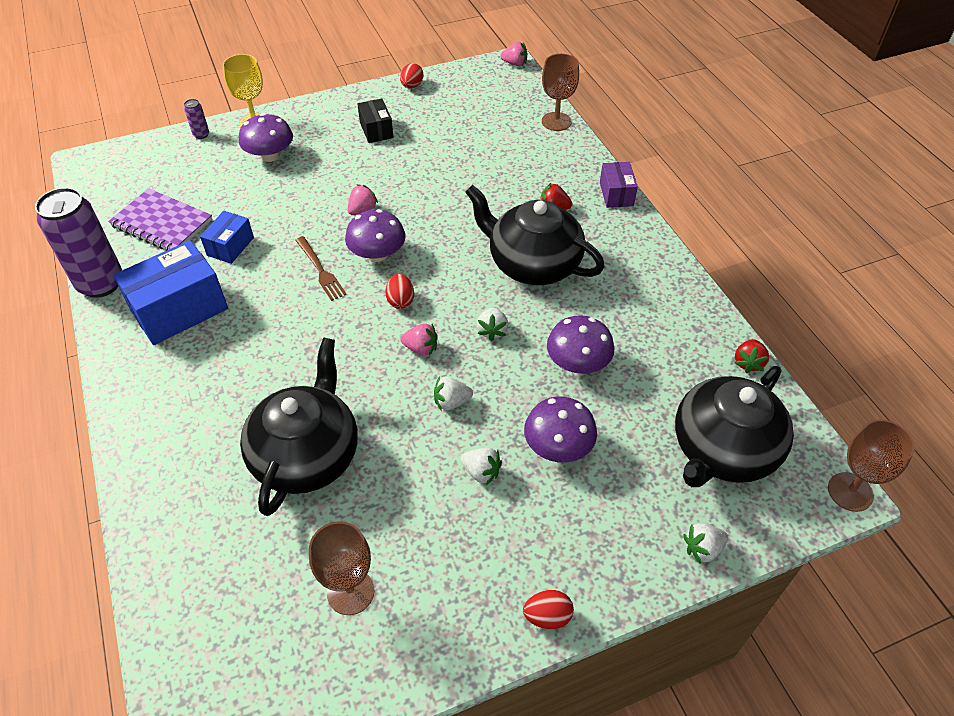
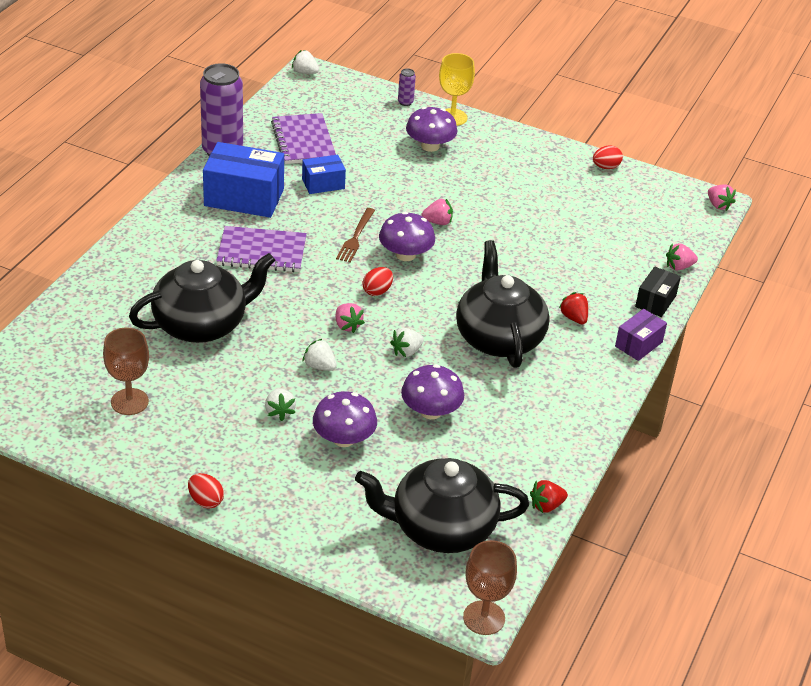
camera: 45 degrees right, 10 degrees down
black box [357,99,394,143] -> black box moved to [635,267,681,317]
brown goblet [542,54,579,131] -> pink strawberry [666,243,698,271]
white strawberry [683,523,728,564] -> white strawberry moved to [292,50,319,74]
none -> purple notebook [216,226,307,272]

